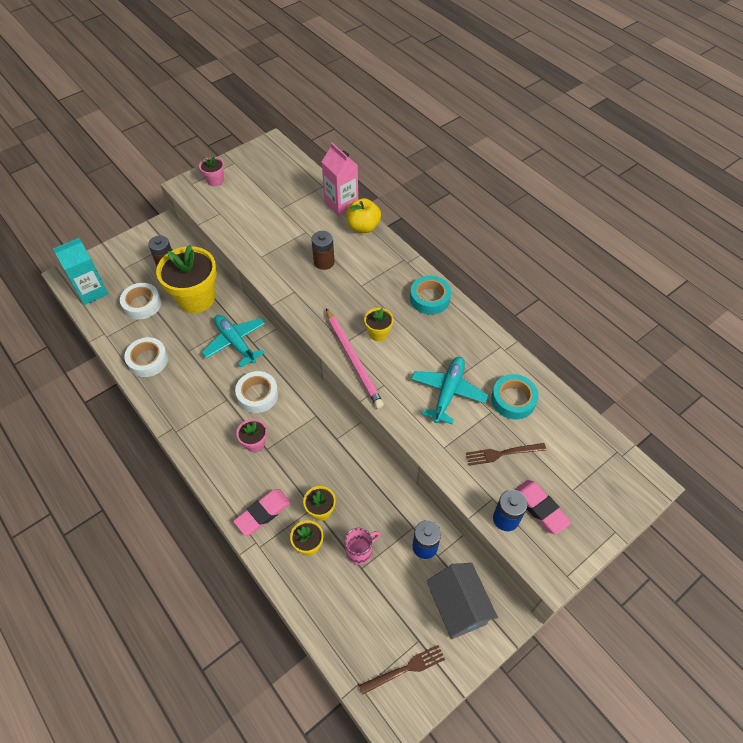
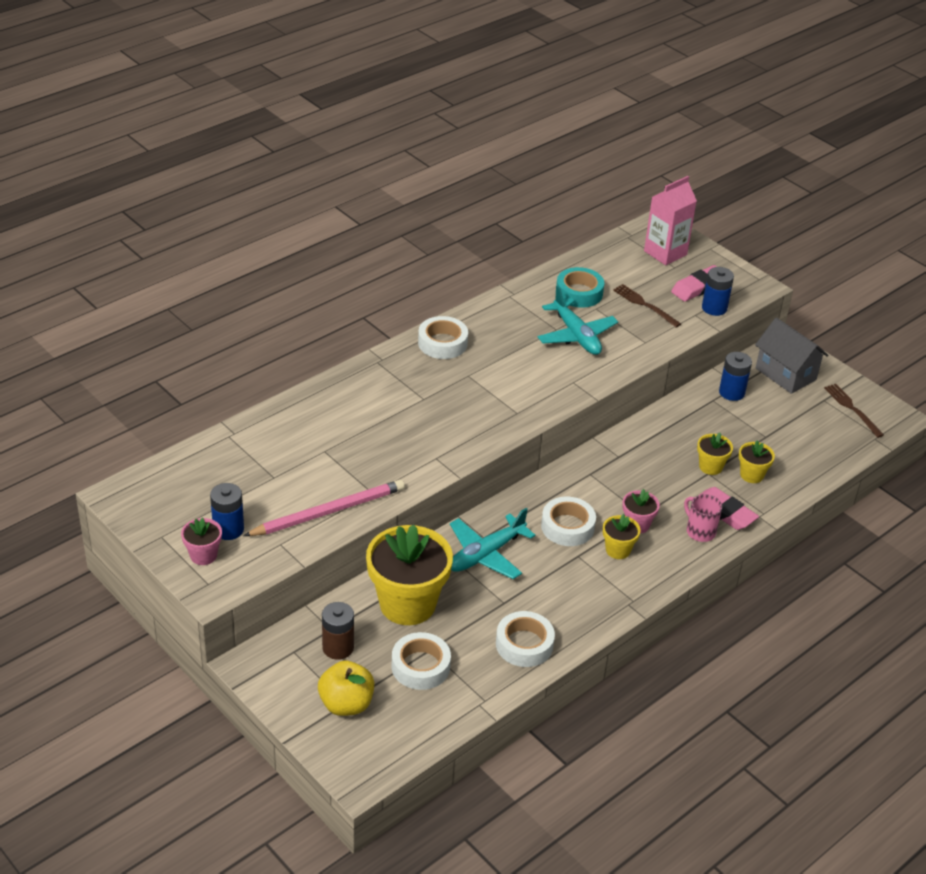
camera: 95 degrees left, 15 degrees down
turquoise carton [53,238,108,305] -> none
brown battery [311,231,335,270] -> none
pink carton [322,142,358,216] -> pink carton moved to [644,176,697,265]
pink pencil [326,308,384,409] -> pink pencil moved to [243,480,405,536]
pink mug [345,528,380,565] -> pink mug moved to [684,494,722,542]
yellow apple [346,198,381,233] -> yellow apple moved to [318,660,374,716]
yellow flower pot [364,308,393,341] -> yellow flower pot moved to [603,514,641,559]
turquoise tape [410,276,451,315] -> white tape [418,316,468,359]
turquoise plane [411,357,488,424] -> turquoise plane turned 135 degrees counterclockwise [538,286,618,355]
grey house [427,563,498,639] -> grey house turned 75 degrees clockwise [755,318,828,394]
brown fork [466,443,546,466] -> brown fork turned 150 degrees clockwise [613,284,681,328]
none -> blue battery [210,483,244,540]

